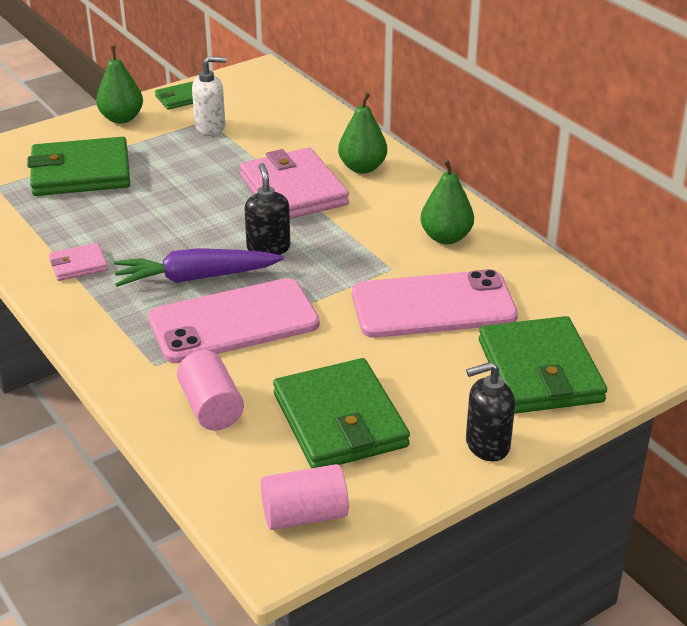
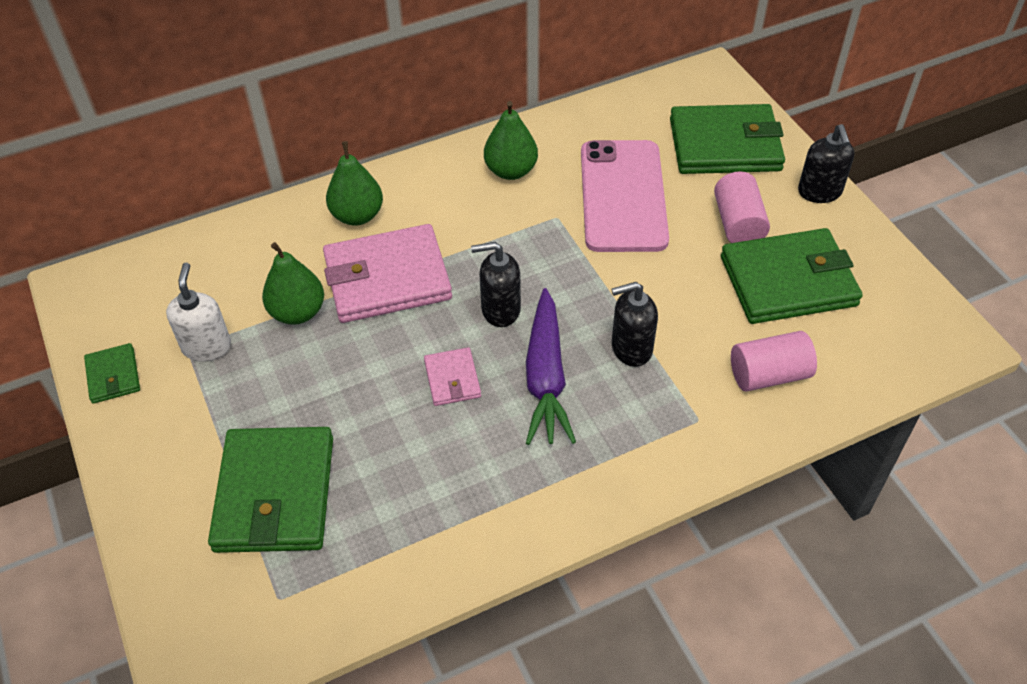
camera: 80 degrees left, 15 degrees up
pink wallet [49,243,108,281] -> pink wallet moved to [424,347,481,406]
green pear [96,46,143,123] -> green pear moved to [262,242,324,325]
pink phone [148,278,320,363] -> black soap dispenser [611,282,658,367]
pink cylinder [261,464,349,530] -> pink cylinder moved to [714,171,770,243]

